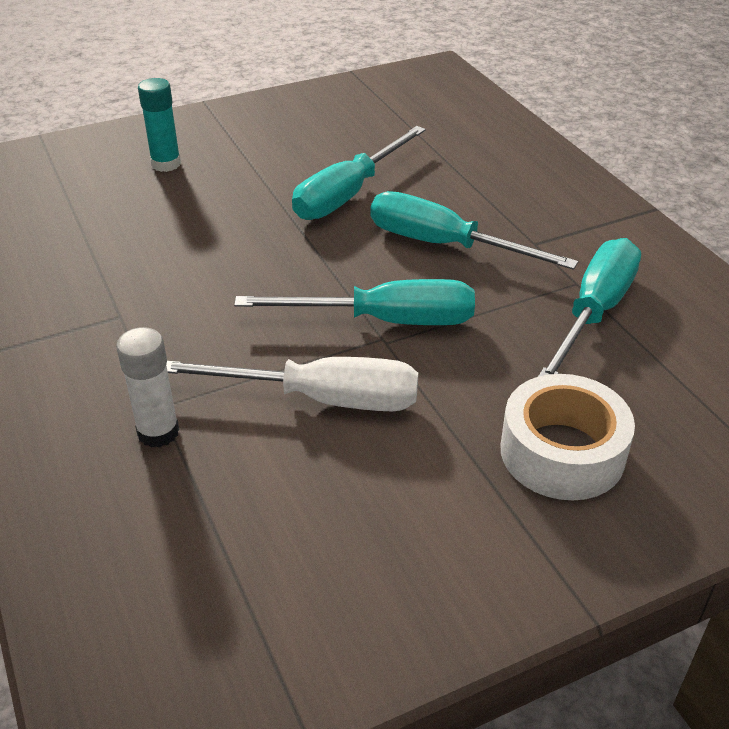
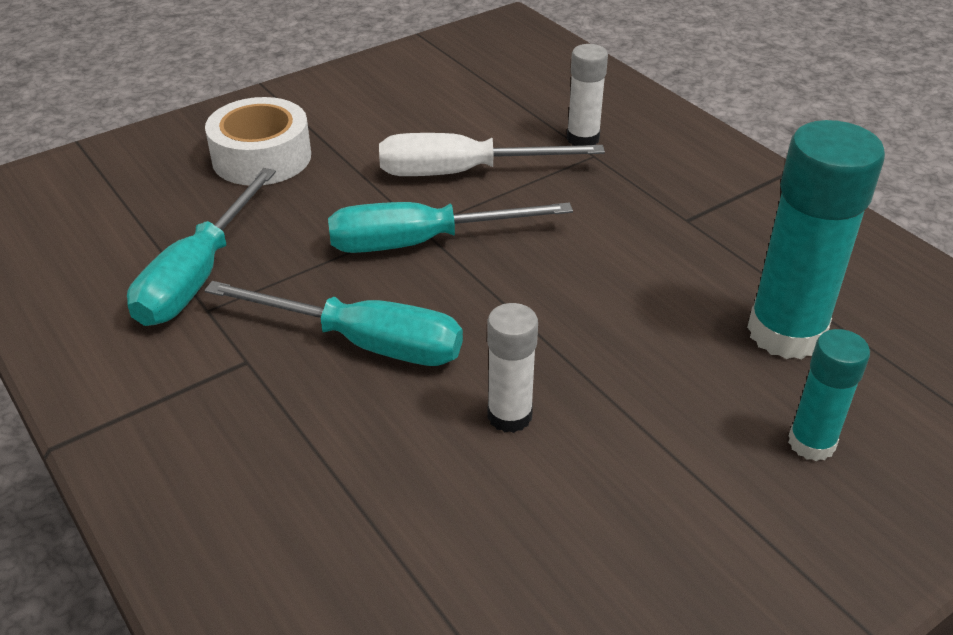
camera: 170 degrees right, 0 degrees up
turquoise screwdriver [292,126,426,220] -> white glue stick [487,303,538,433]
none -> turquoise glue stick [747,120,885,359]

